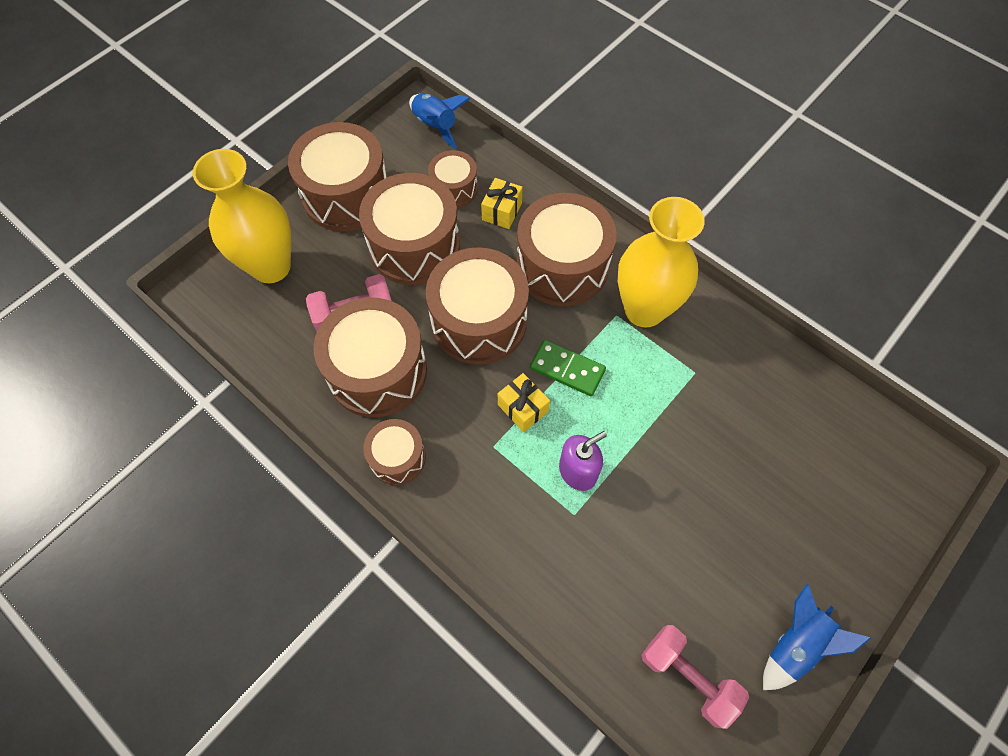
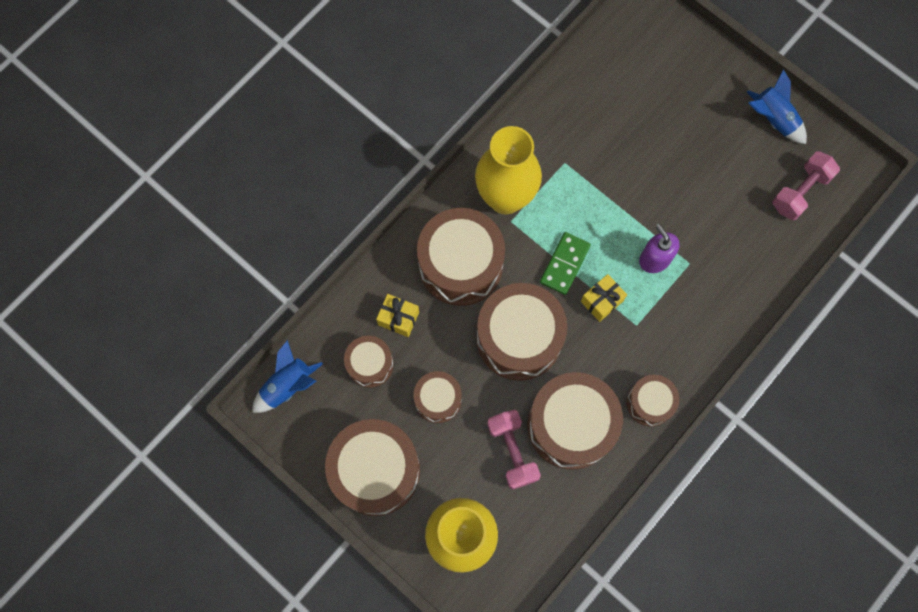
camera: 90 degrees left, 10 degrees up
brown drum [359,173,460,285] -> brown drum [414,371,462,423], size x0.54

